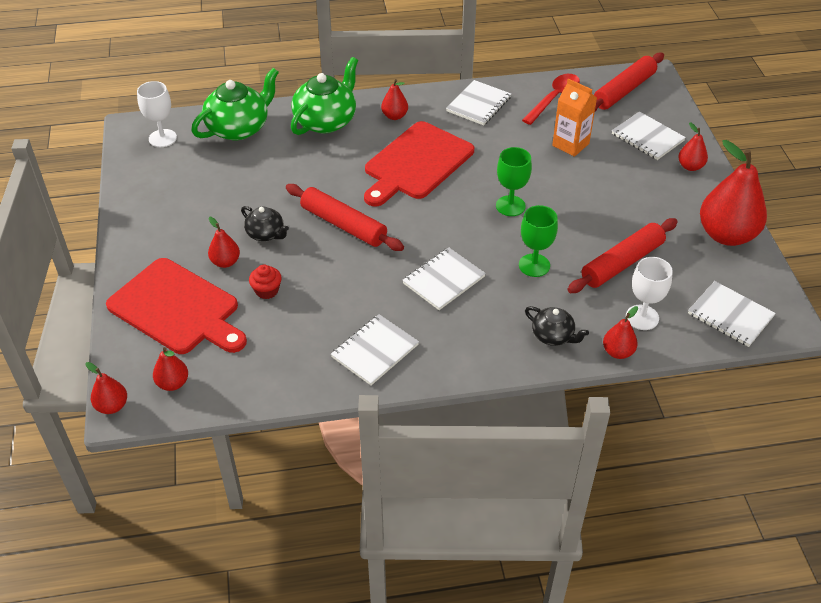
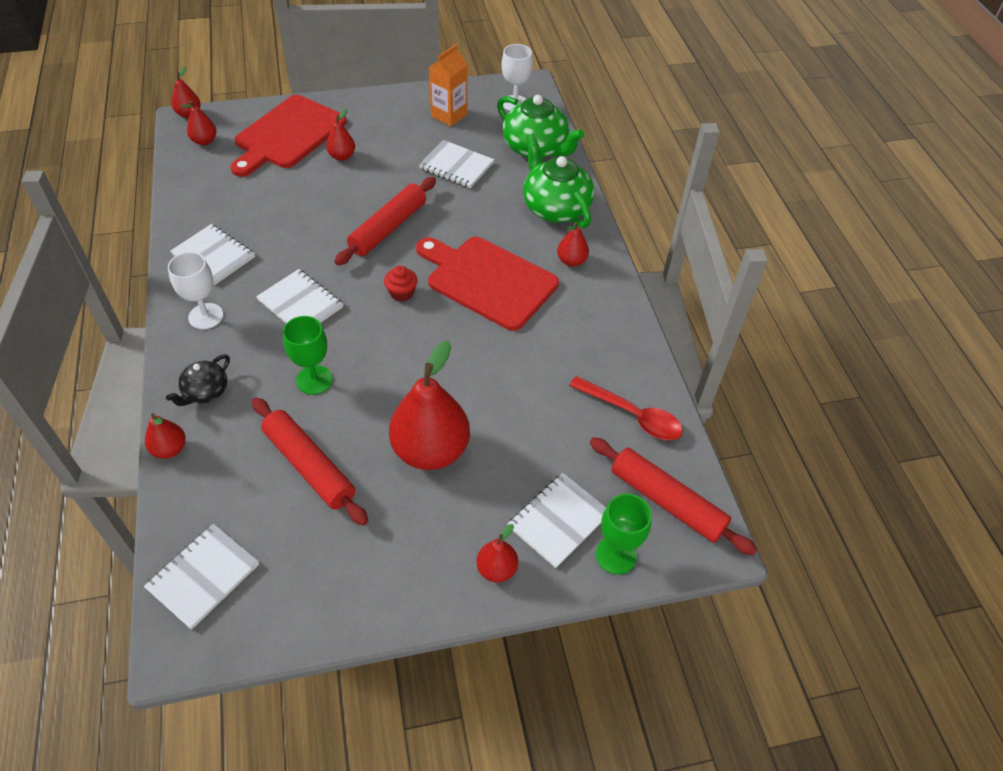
camera: 85 degrees right, 5 degrees up
black teapot [241,206,289,241] -> none
red cupcake [249,265,282,299] -> red cupcake moved to [384,266,418,302]
green teapot [291,57,358,135] -> green teapot turned 150 degrees counterclockwise [523,134,594,228]
white notebook [446,80,511,125] -> white notebook moved to [419,140,494,188]
green goblet [496,147,532,216] -> green goblet moved to [596,494,652,574]
orange carton [552,79,597,157] -> orange carton moved to [429,44,467,126]
white goblet [626,257,673,330] -> white goblet moved to [168,252,223,329]
red pear [700,140,767,246] -> red pear moved to [389,341,470,470]

